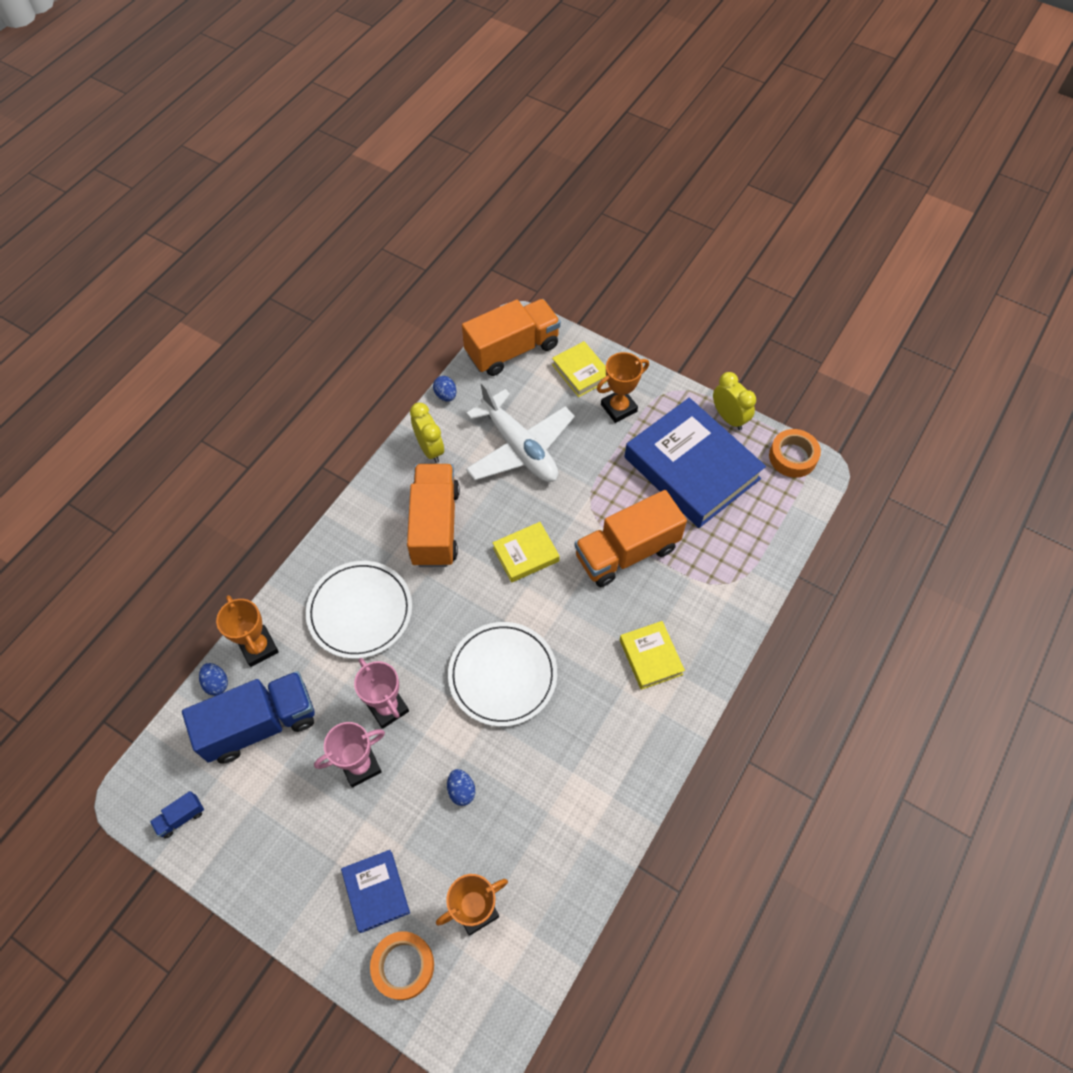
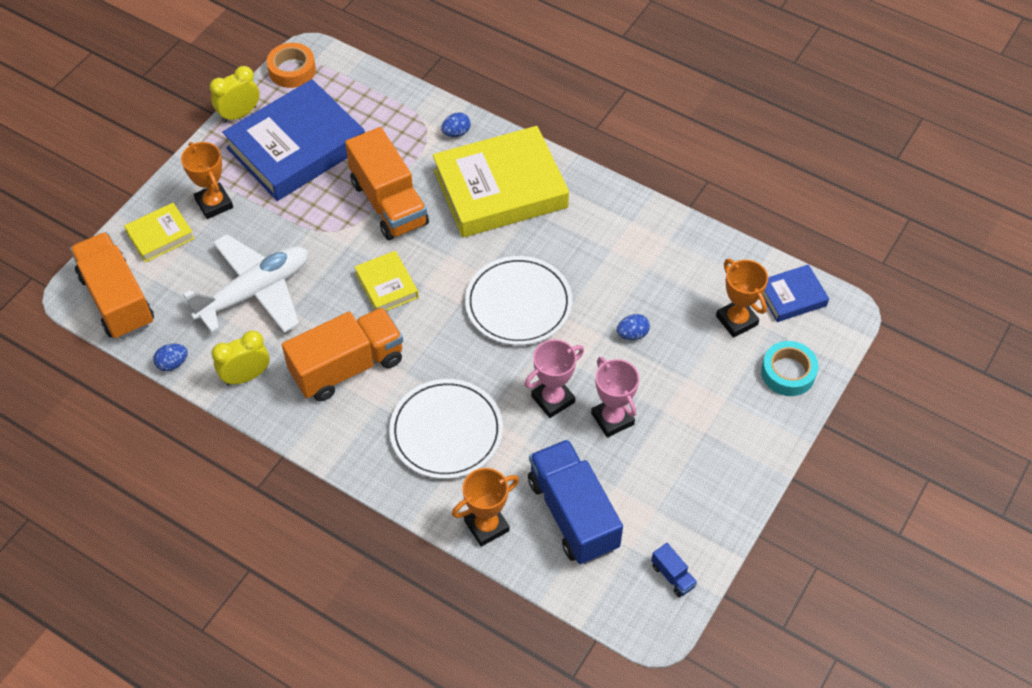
camera: 90 degrees left, 5 degrees down
blue egg [199,663,228,696] -> blue egg moved to [441,113,471,137]
blue book [341,850,410,933] -> blue book moved to [762,264,829,322]
orange tape [370,931,434,1000] -> turquoise tape [761,341,819,396]
orange truck [407,464,460,567] -> orange truck turned 150 degrees clockwise [282,307,403,401]
yellow book [620,621,685,690] -> yellow book [433,126,569,238], size x2.11

